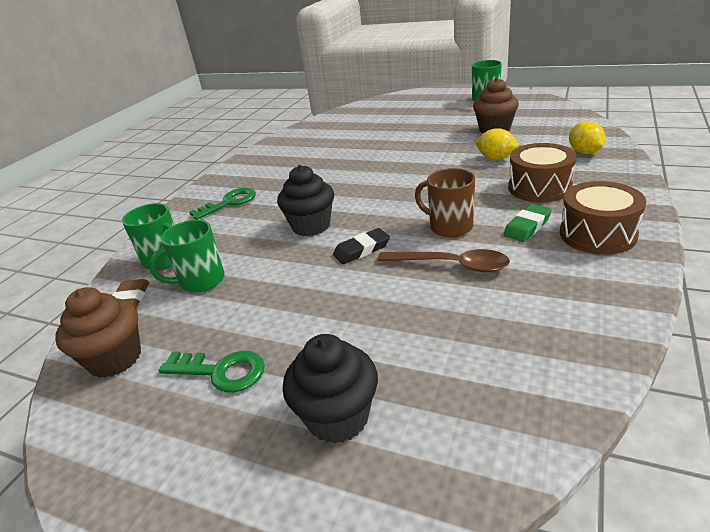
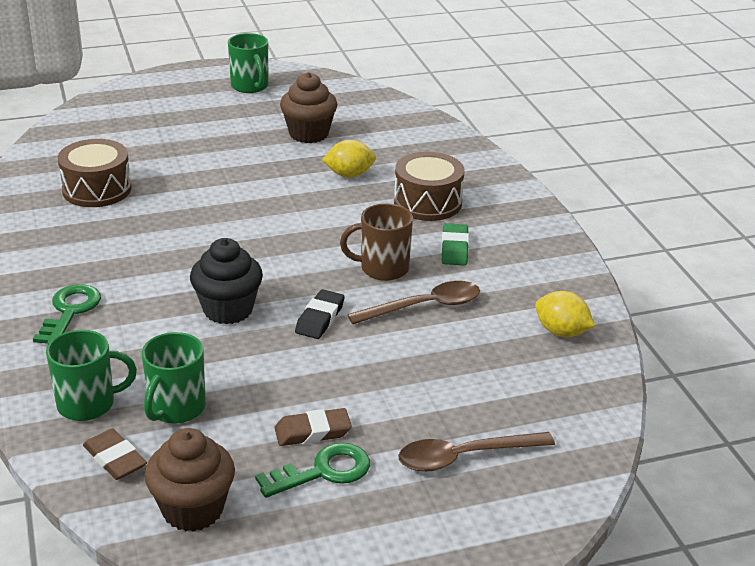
camera: 45 degrees left, 0 degrees up
black cupcake [283,334,378,444] -> brown spoon [398,432,555,472]
brown drum [560,181,646,255] -> brown drum moved to [58,139,132,207]
yellow lemon [569,121,606,154] -> yellow lemon moved to [535,291,595,337]
none -> brown eraser [274,408,352,446]

